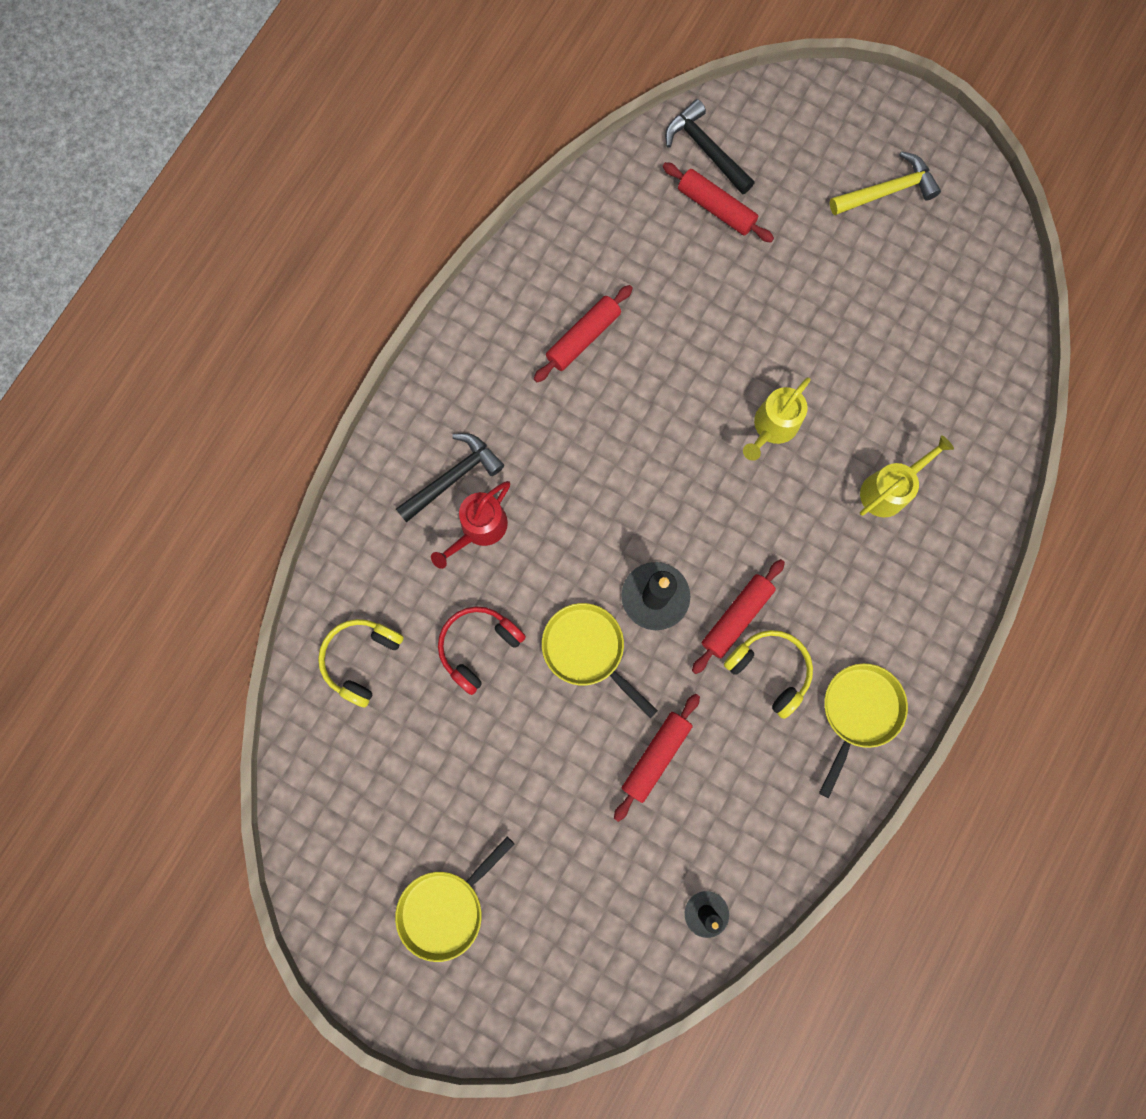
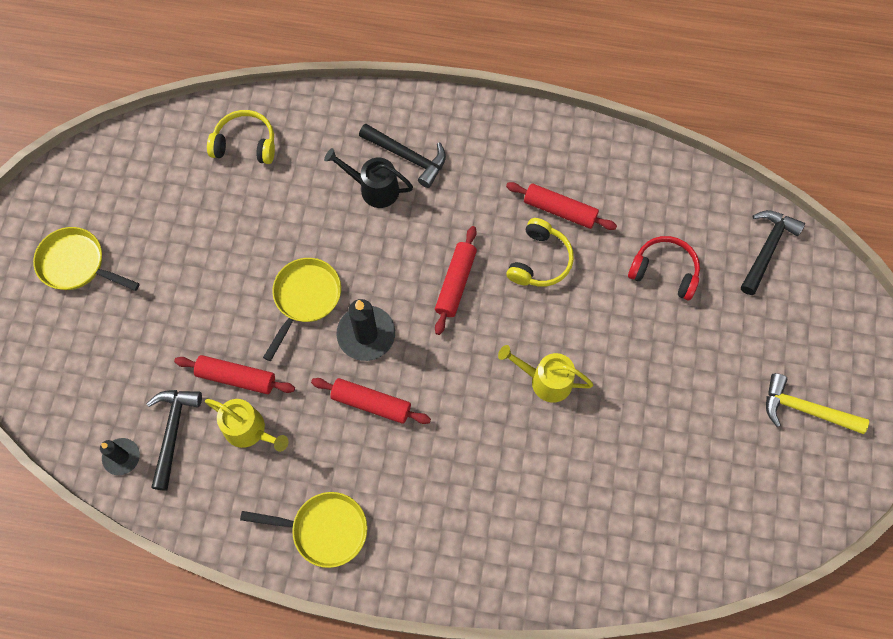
camera: 70 degrees right, 10 degrees down
red watering can [431,481,510,569] -> black watering can [324,148,413,208]
red headphones [438,606,526,695] -> red headphones moved to [628,236,700,300]
red rolling pin [663,162,774,242] -> red rolling pin moved to [435,226,477,335]
yellow headphones [724,630,813,719] -> yellow headphones moved to [507,218,574,287]
yellow hammer [829,151,941,215] -> yellow hammer turned 150 degrees clockwise [766,373,869,434]
yellow watering can [860,435,954,517] -> yellow watering can moved to [205,399,288,452]
none -> black hammer [147,390,202,491]

